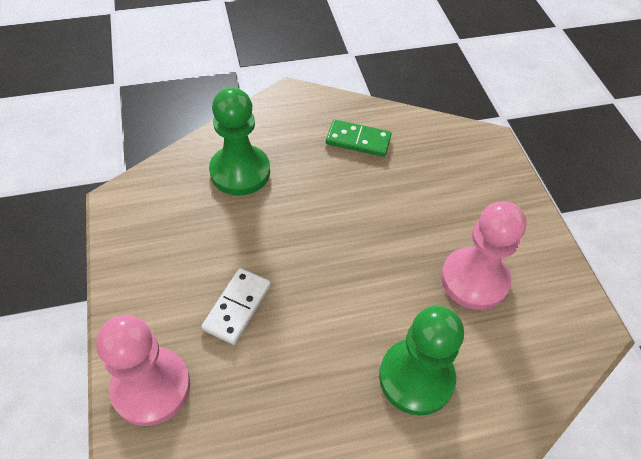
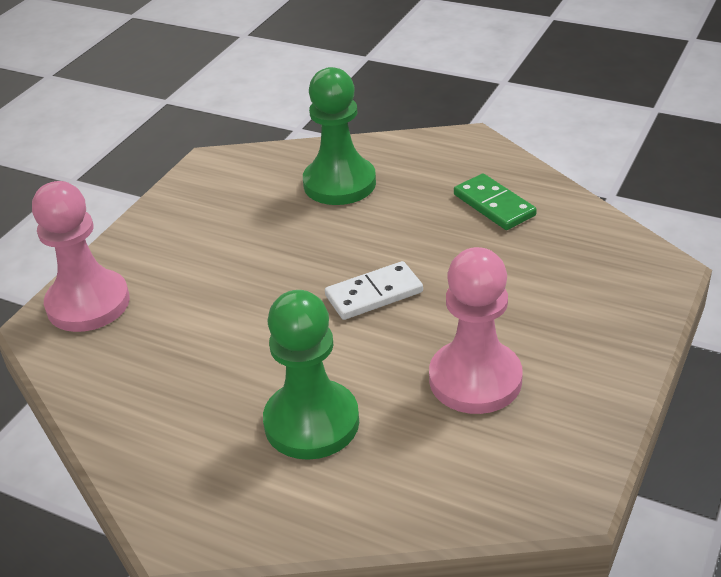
camera: 45 degrees right, 15 degrees down
white domino [201,268,271,345] -> white domino moved to [325,261,423,320]

